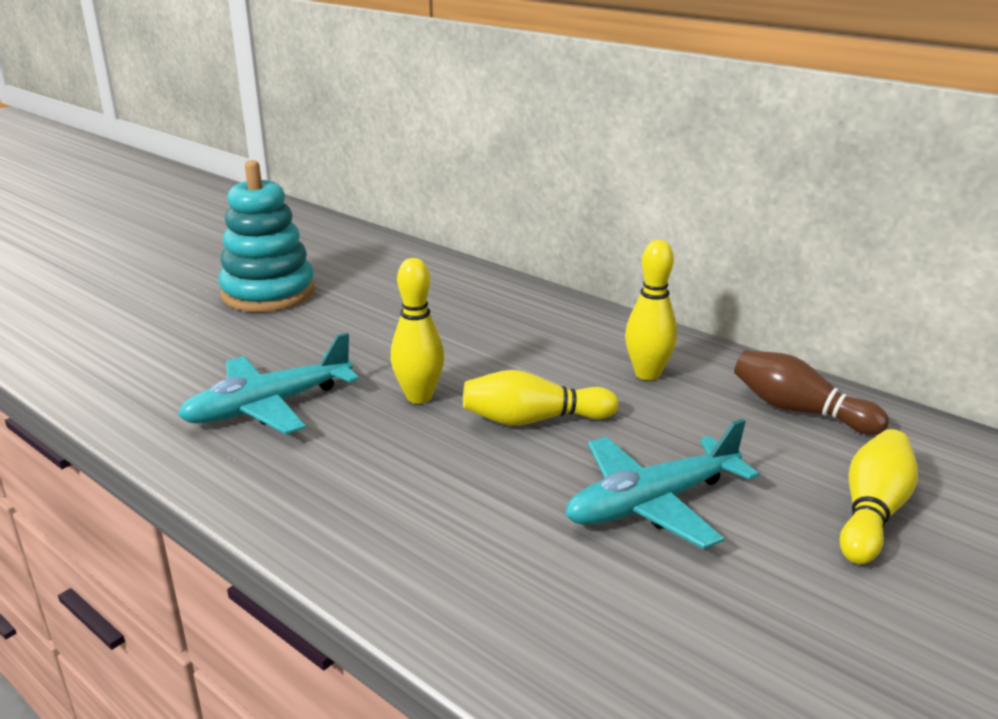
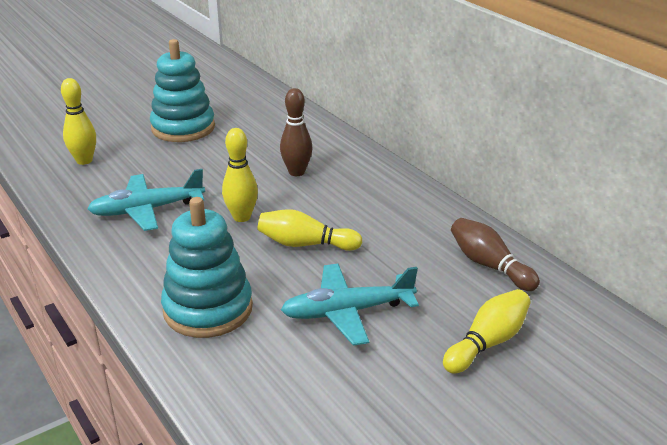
camera: 15 degrees right, 5 degrees up
yellow bowling pin [625,240,677,380] -> yellow bowling pin moved to [61,78,96,165]
none -> turquoise stacking toy [161,197,253,338]
none -> brown bowling pin [280,88,312,176]

